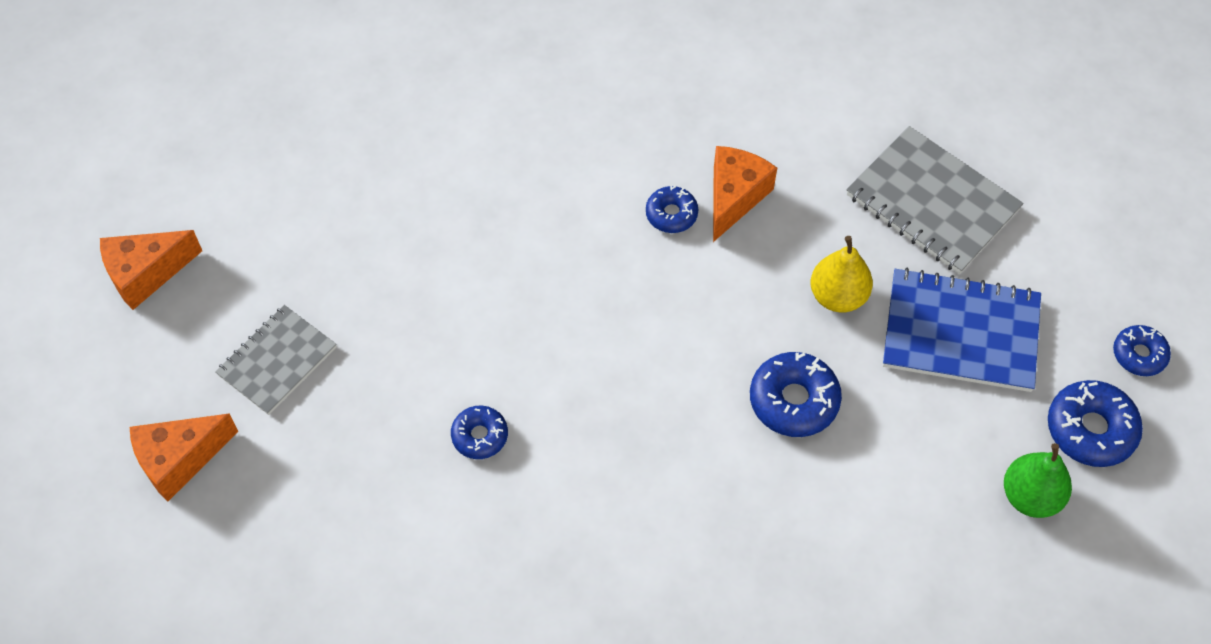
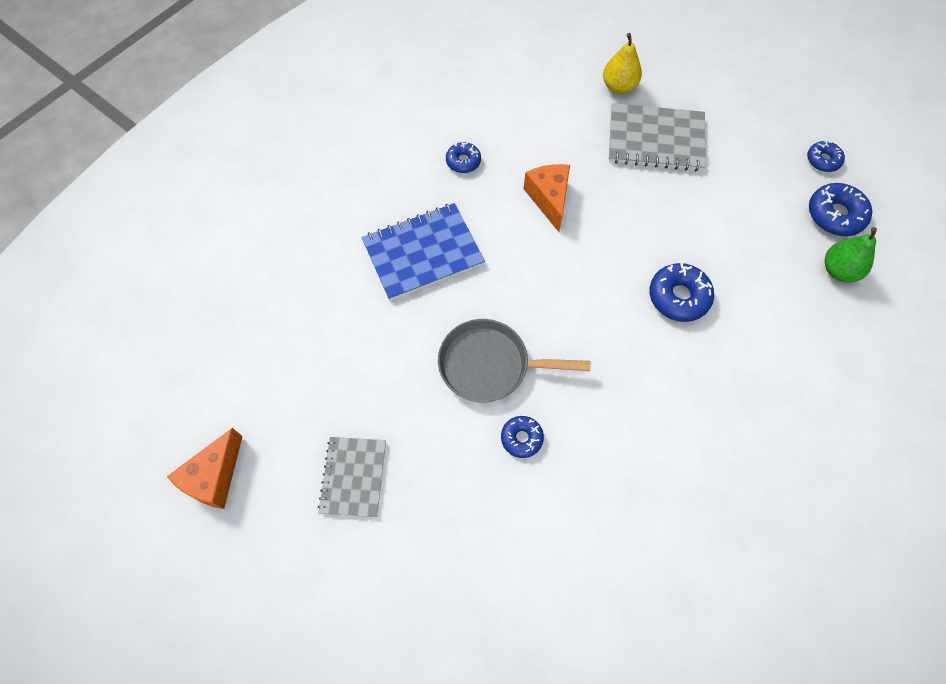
camera: 35 degrees left, 5 degrees up
orange cheese [130,414,238,501] -> none
blue donut [646,186,698,233] -> blue donut moved to [446,141,481,173]
yellow pear [811,236,873,312] -> yellow pear moved to [603,33,642,94]
blue notebook [883,268,1041,392] -> blue notebook moved to [361,203,485,301]
none -> grey pan [438,319,591,402]

